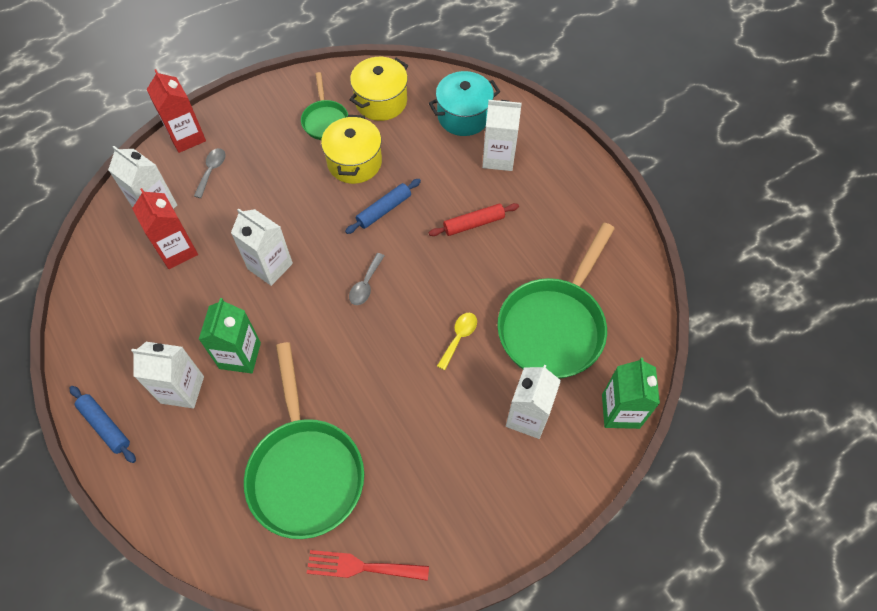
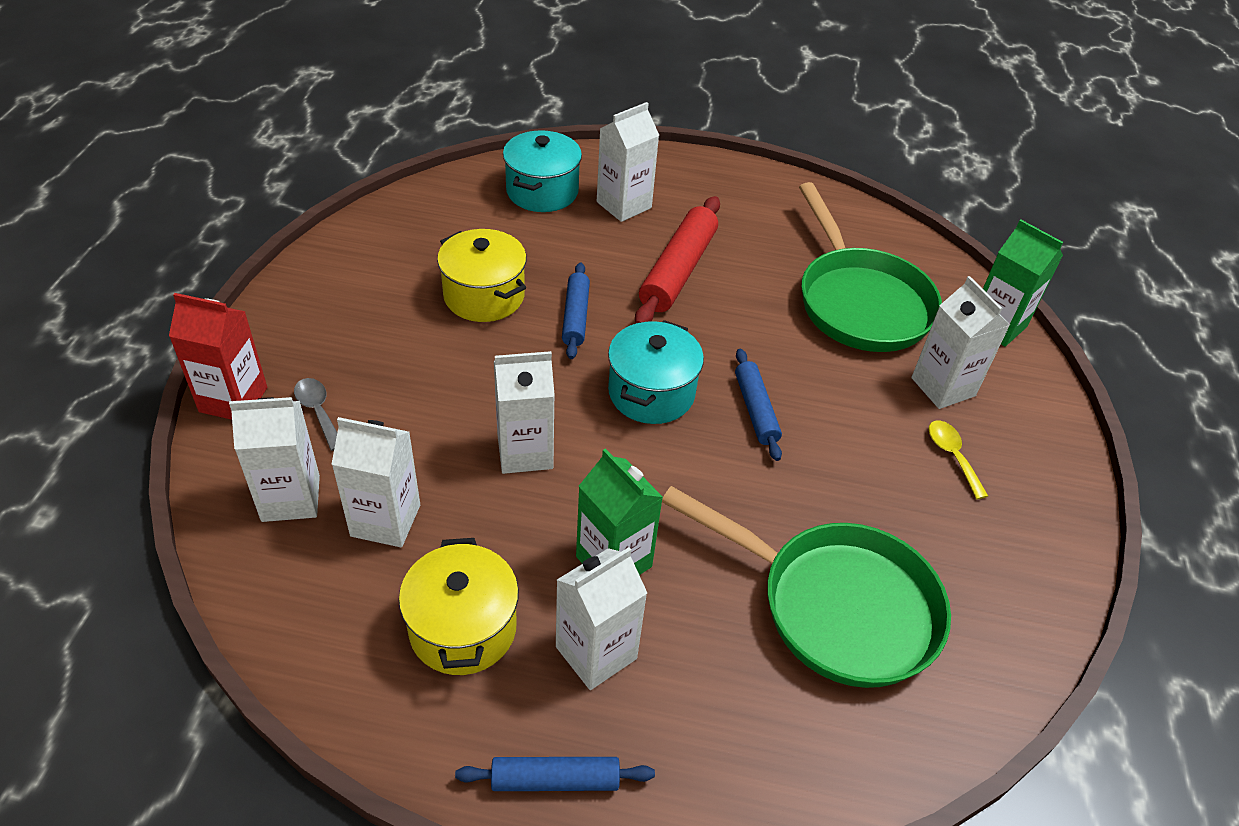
camera: 50 degrees left, 15 degrees down
red carton [132,188,198,269] -> white carton [331,417,420,547]
green pan [301,72,348,140] -> none
red fork [307,550,429,581] -> none
grey spoon [349,253,384,305] -> turquoise pot [608,320,704,424]
yellow pot [350,57,408,121] -> yellow pot moved to [399,538,519,675]
red rolling pin [429,203,519,236] -> red rolling pin [635,196,720,324], size x1.65
yellow spoon [437,313,477,370] -> yellow spoon moved to [929,420,988,499]
none -> blue rolling pin [735,349,782,461]

